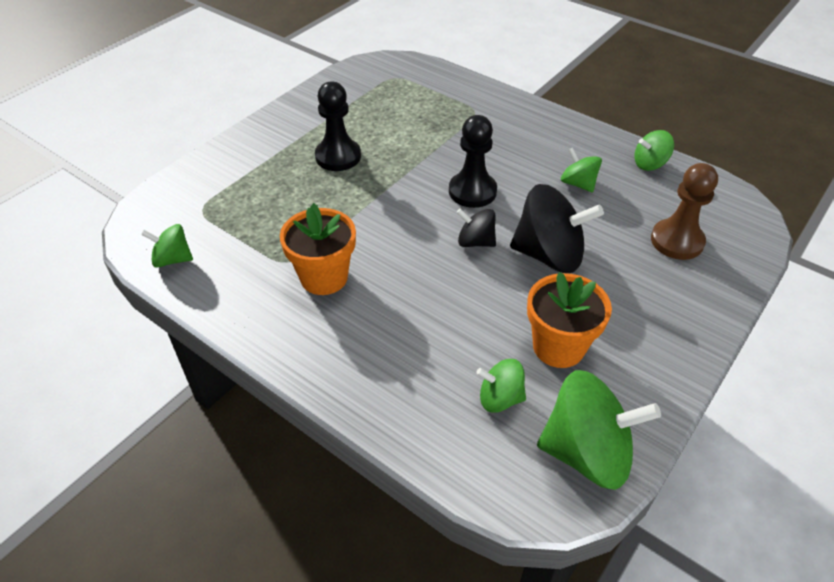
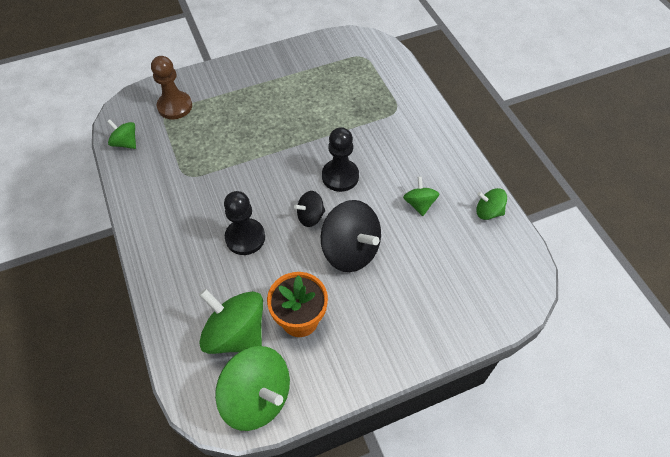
camera: 30 degrees right, 10 degrees up
orange flower pot [280,203,356,295] -> none
black pawn [315,81,361,171] -> black pawn moved to [224,191,265,255]
black spinning top [457,208,496,247] -> black spinning top turned 75 degrees counterclockwise [294,191,325,227]
green spinning top [476,359,526,413] -> green spinning top [199,289,263,354], size x1.88
brown pawn [651,163,718,260] -> brown pawn moved to [151,56,192,120]

